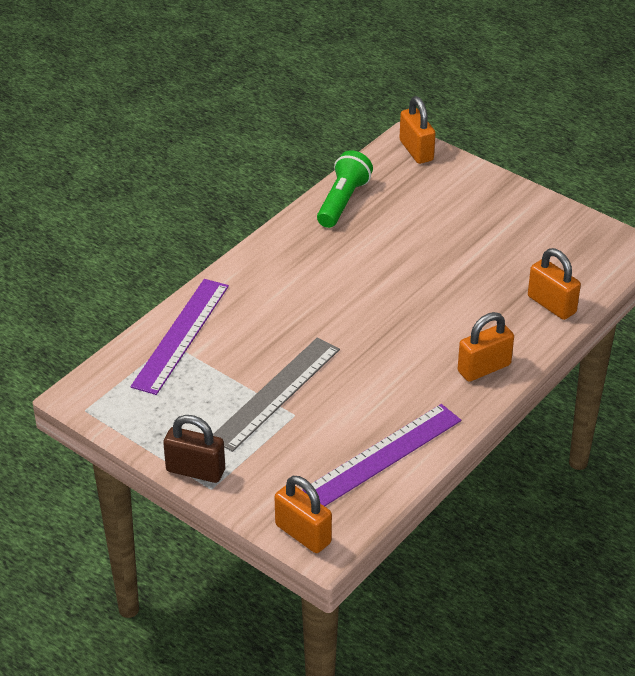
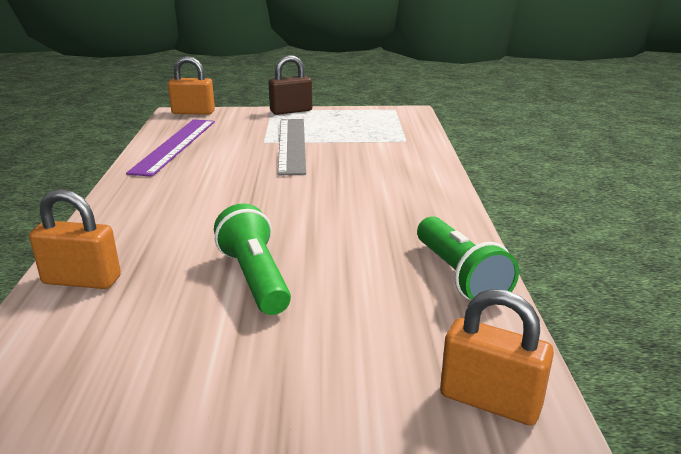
camera: 140 degrees right, 15 degrees down
purple ruler [130,279,229,395] -> none
orange padlock [458,312,514,382] -> none
none -> green flashlight [214,203,291,315]

